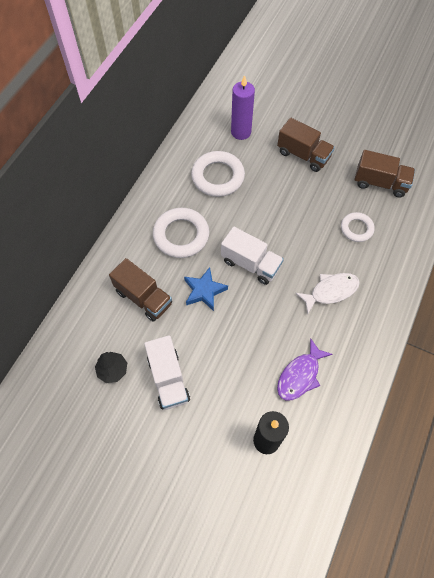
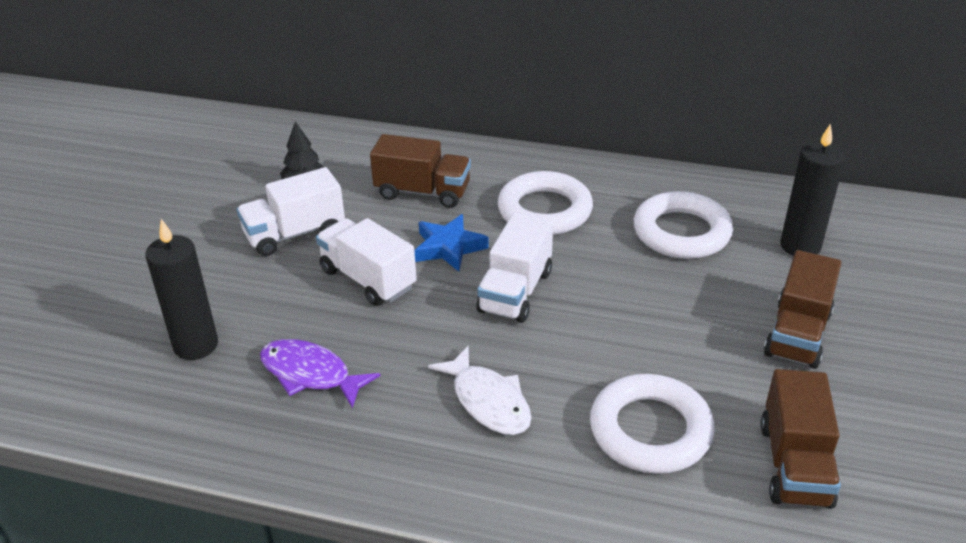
camera: 80 degrees right, 25 degrees down
brown truck [109,258,172,322] -> brown truck turned 105 degrees counterclockwise [370,134,471,208]
purple candle [231,75,255,140] -> black candle [780,123,845,256]
white ring [341,212,375,242] -> white ring [590,374,715,474], size x1.67
none -> white truck [316,218,417,306]

